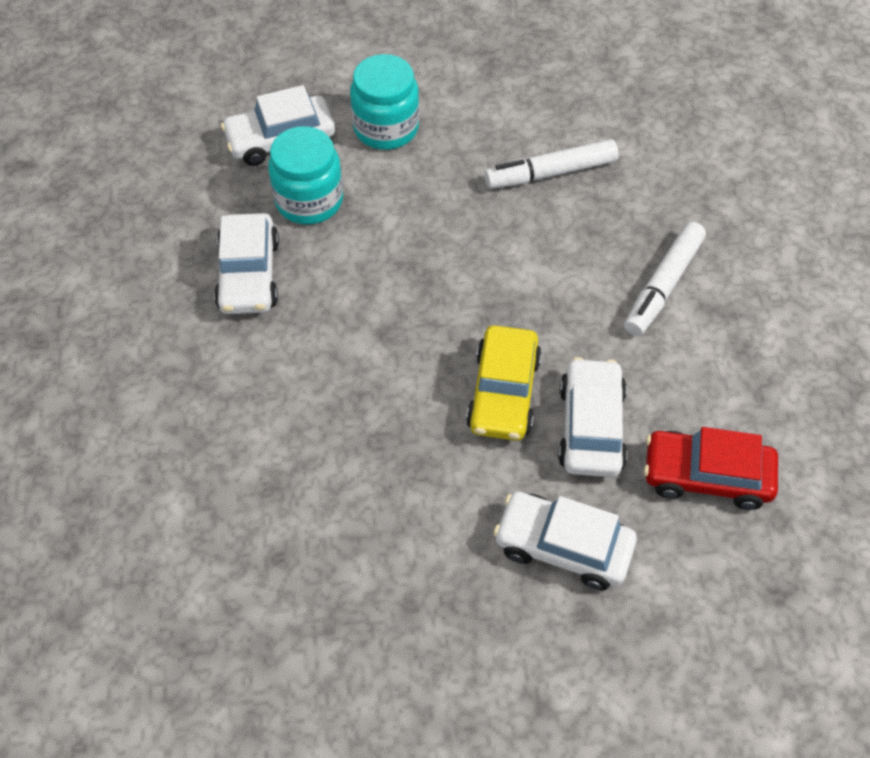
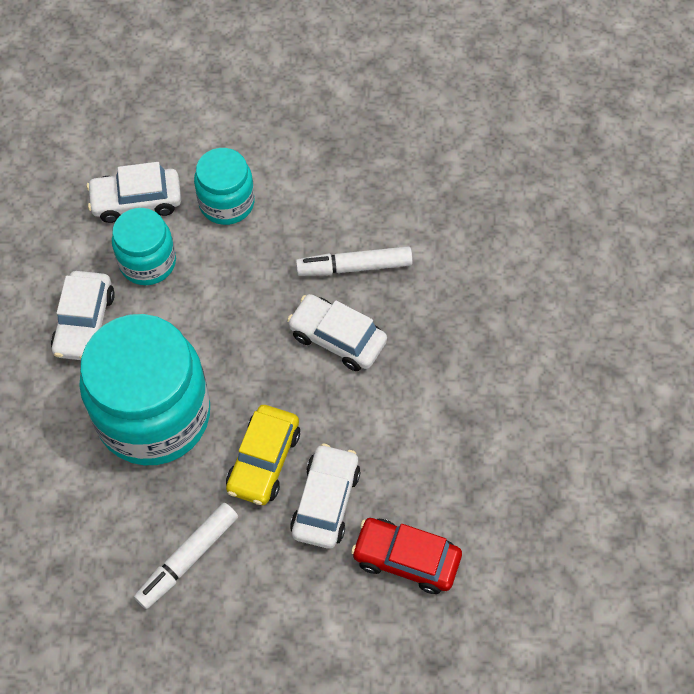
camera: 10 degrees right, 5 degrees up
white car [494,492,637,590] -> white car moved to [287,294,387,371]
white marker [624,222,706,336] -> white marker moved to [134,503,238,609]
none -> turquoise jar [79,314,210,465]

